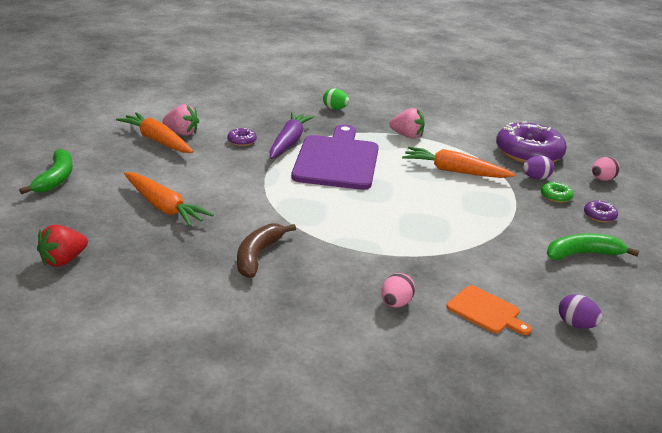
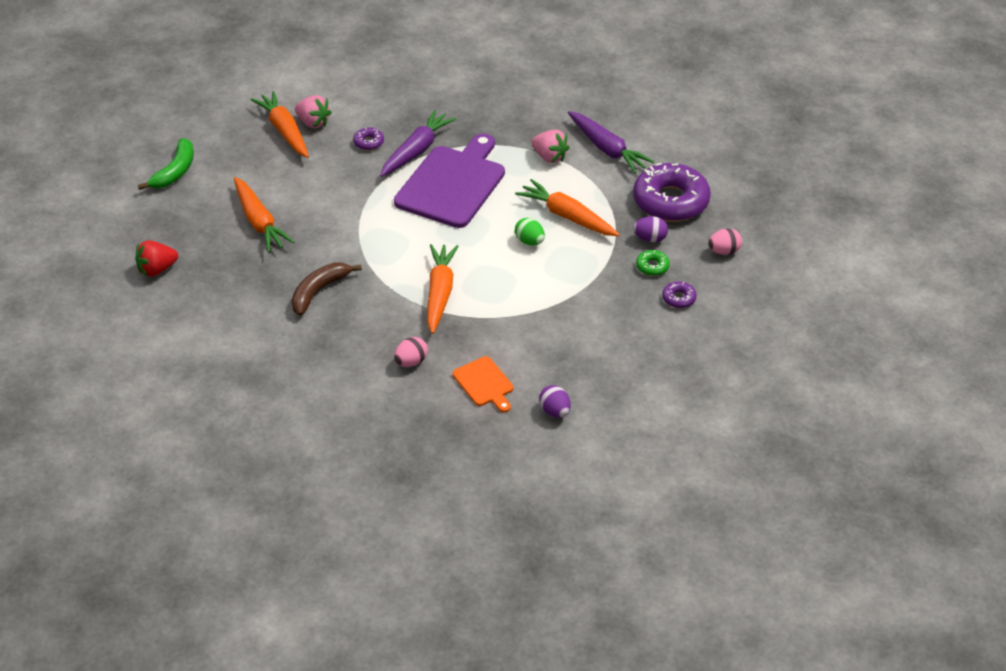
camera: 20 degrees right, 15 degrees up
green egg [323,88,349,110] -> green egg moved to [515,218,545,246]
green banana [547,233,639,260] -> none
none -> orange carrot [427,244,459,334]
none -> purple carrot [568,111,654,173]

